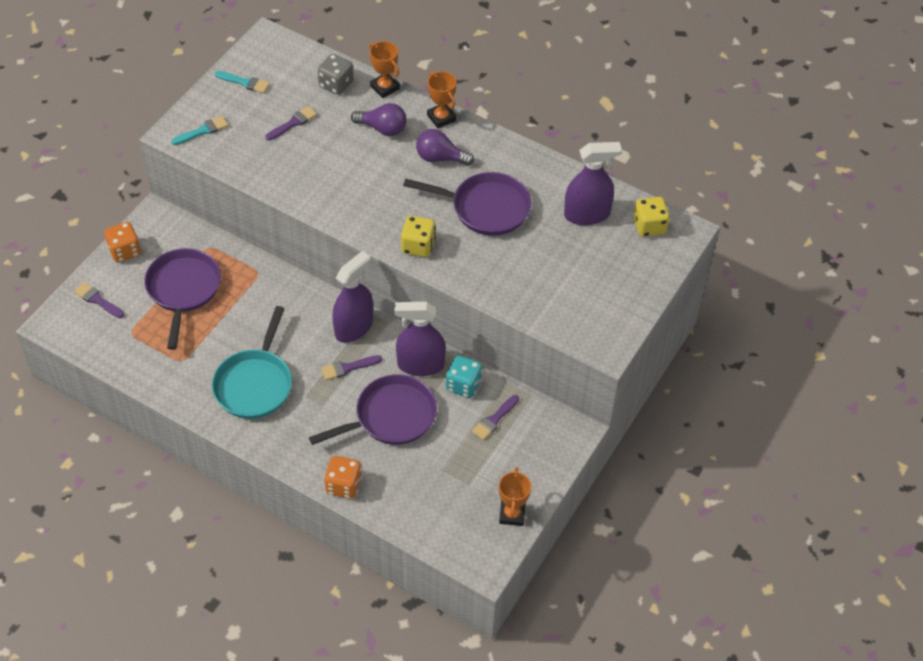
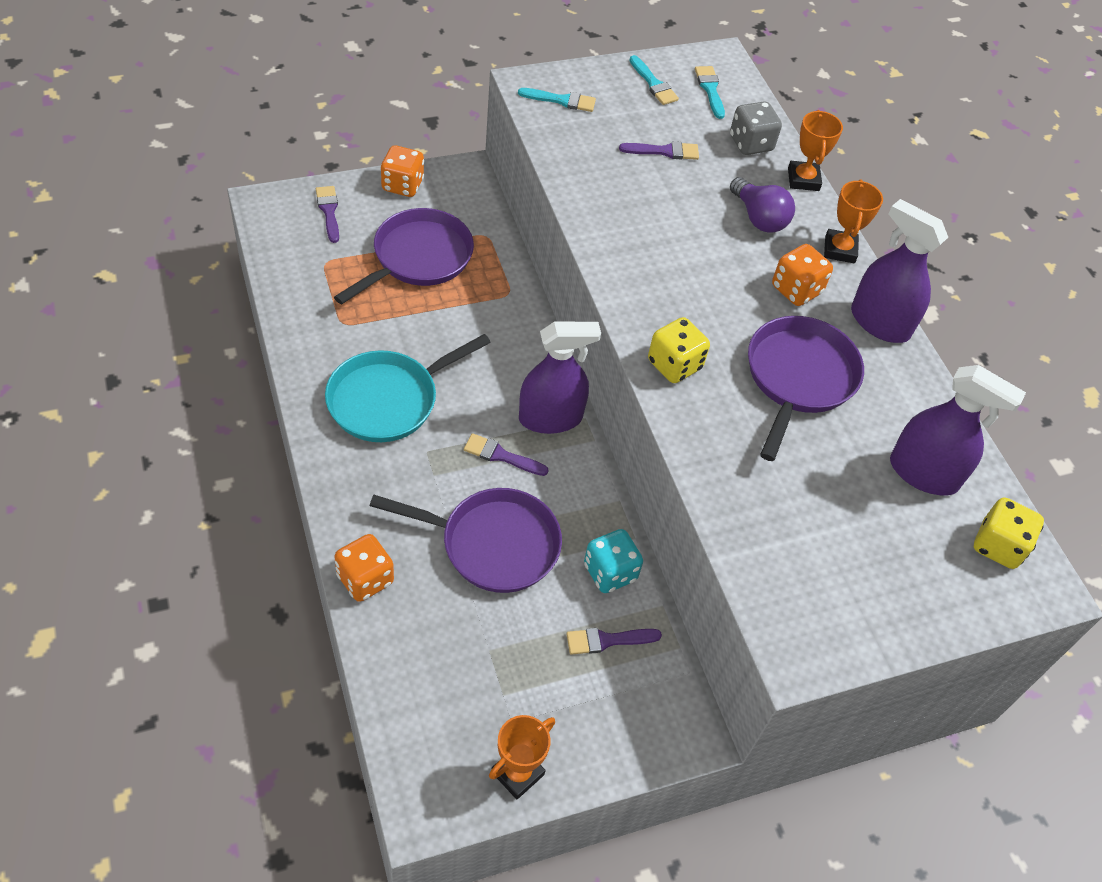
camera: 35 degrees right, 0 degrees up
purple spray bottle [394,302,446,376] -> purple spray bottle moved to [851,199,948,343]
purple pan [403,172,532,236] -> purple pan turned 120 degrees counterclockwise [748,316,864,461]
purple light bulb [416,129,474,166] -> orange dice [772,244,833,306]
none -> turquoise brush [695,66,725,119]

